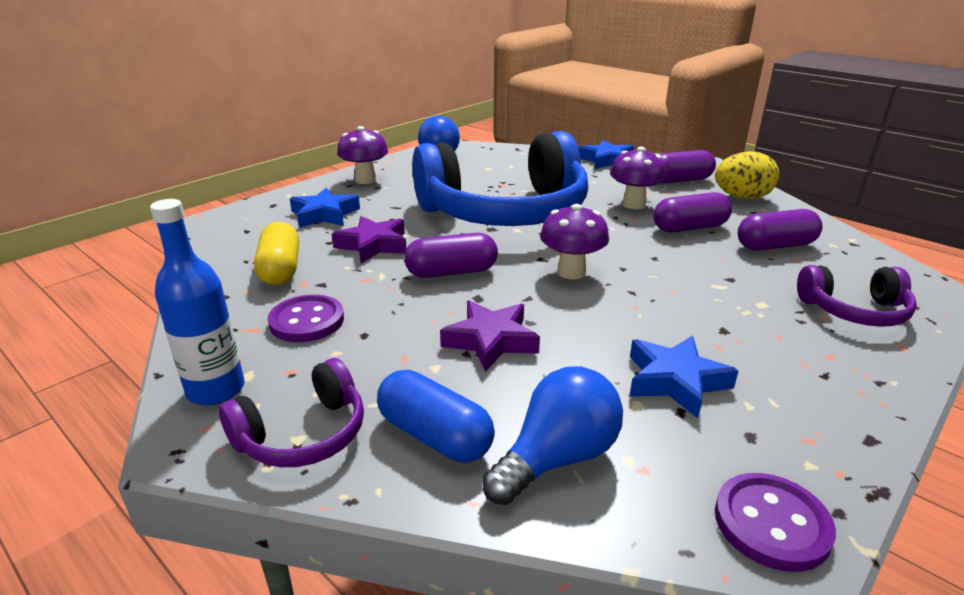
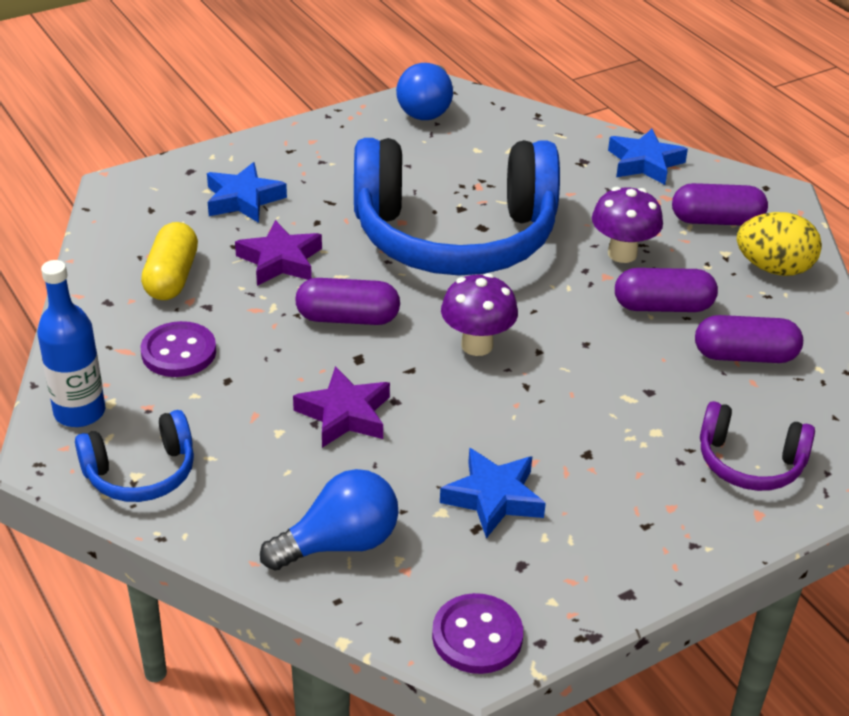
camera: 15 degrees right, 10 degrees up
purple headphones [219,358,364,467] -> blue headphones [75,410,194,502]
purple mushroom [337,126,388,184] -> none
blue capsule [377,370,495,462] -> none

